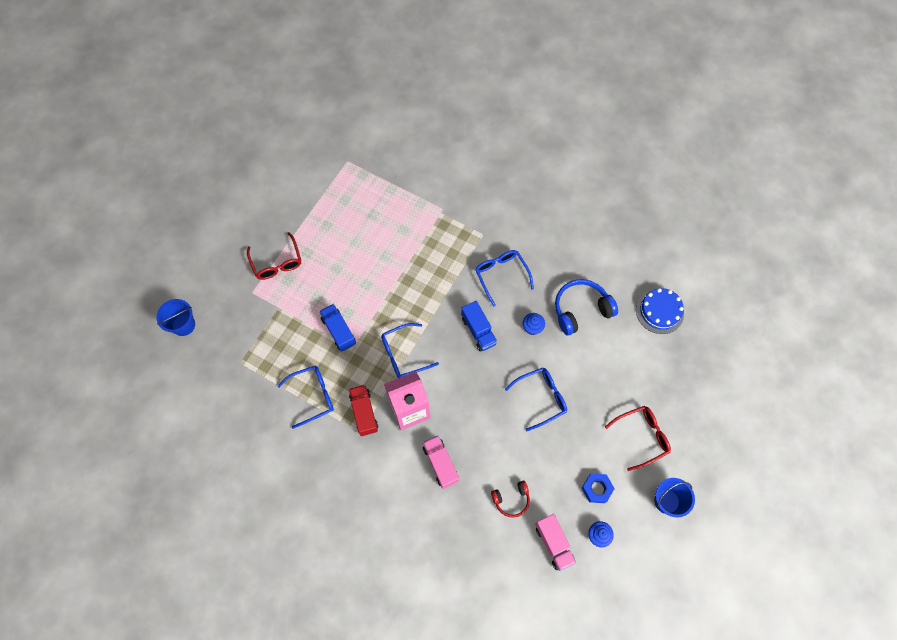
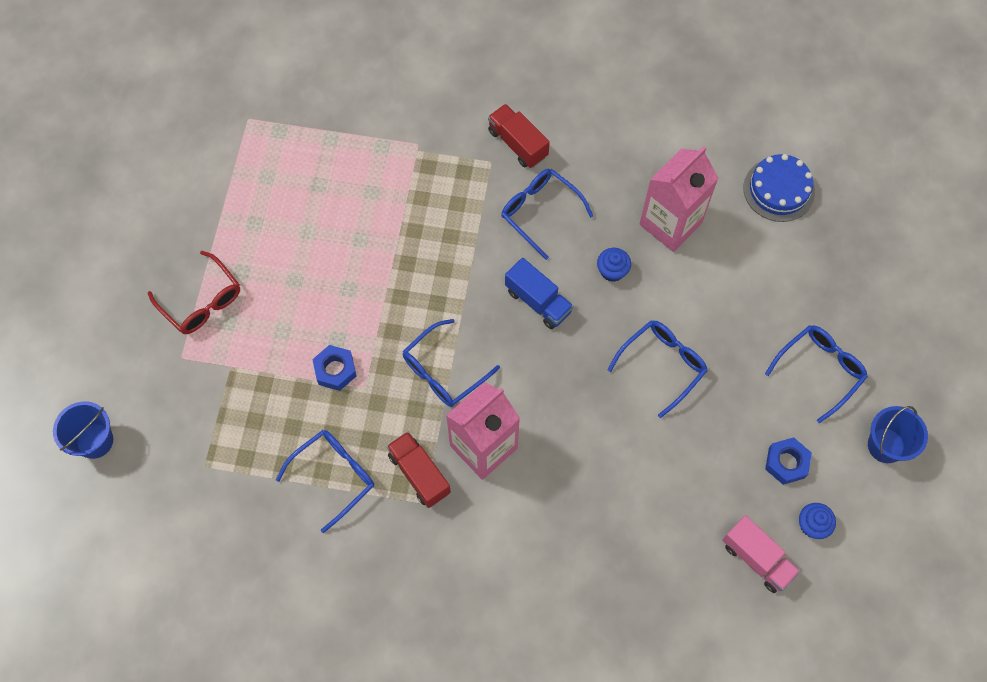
camera: 20 degrees left, 0 degrees up
blue truck [319,304,356,352] -> blue nut [312,345,357,391]
pink truck [423,435,459,489] -> none
red headphones [491,481,530,518] -> none
blue headphones [555,279,618,335] -> pink carton [640,147,718,252]
red glasses [605,406,671,471] -> blue glasses [765,325,868,423]
none -> red truck [488,104,550,168]

